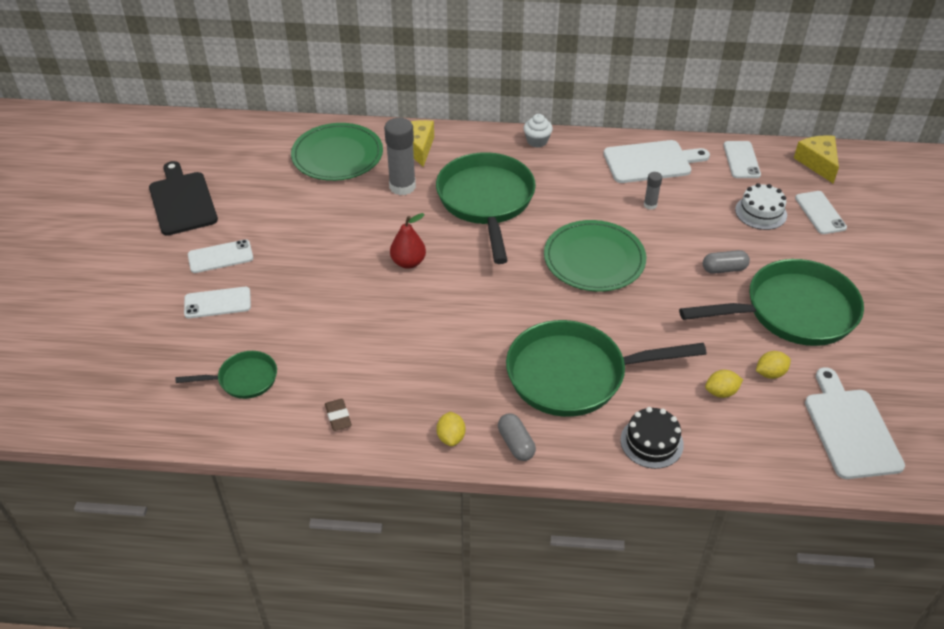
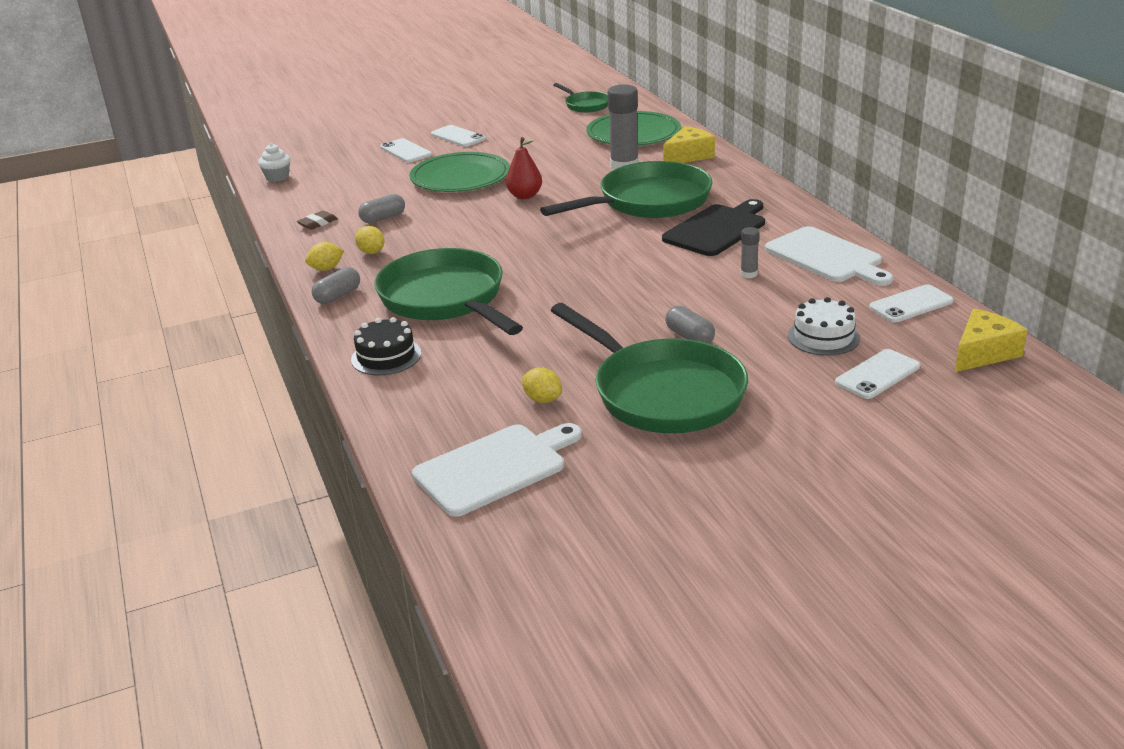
camera: 65 degrees right, 15 degrees down
black cutting board [149,161,218,236] -> black cutting board moved to [662,199,765,256]
green pan [176,351,277,399] -> green pan moved to [553,83,608,113]
white cupcake [523,114,553,148] -> white cupcake moved to [258,144,290,182]
green plate [544,220,646,292] -> green plate moved to [410,152,510,192]
yellow lemon [705,370,743,398] -> yellow lemon moved to [355,226,385,254]
none -> grey capsule [359,194,405,223]

